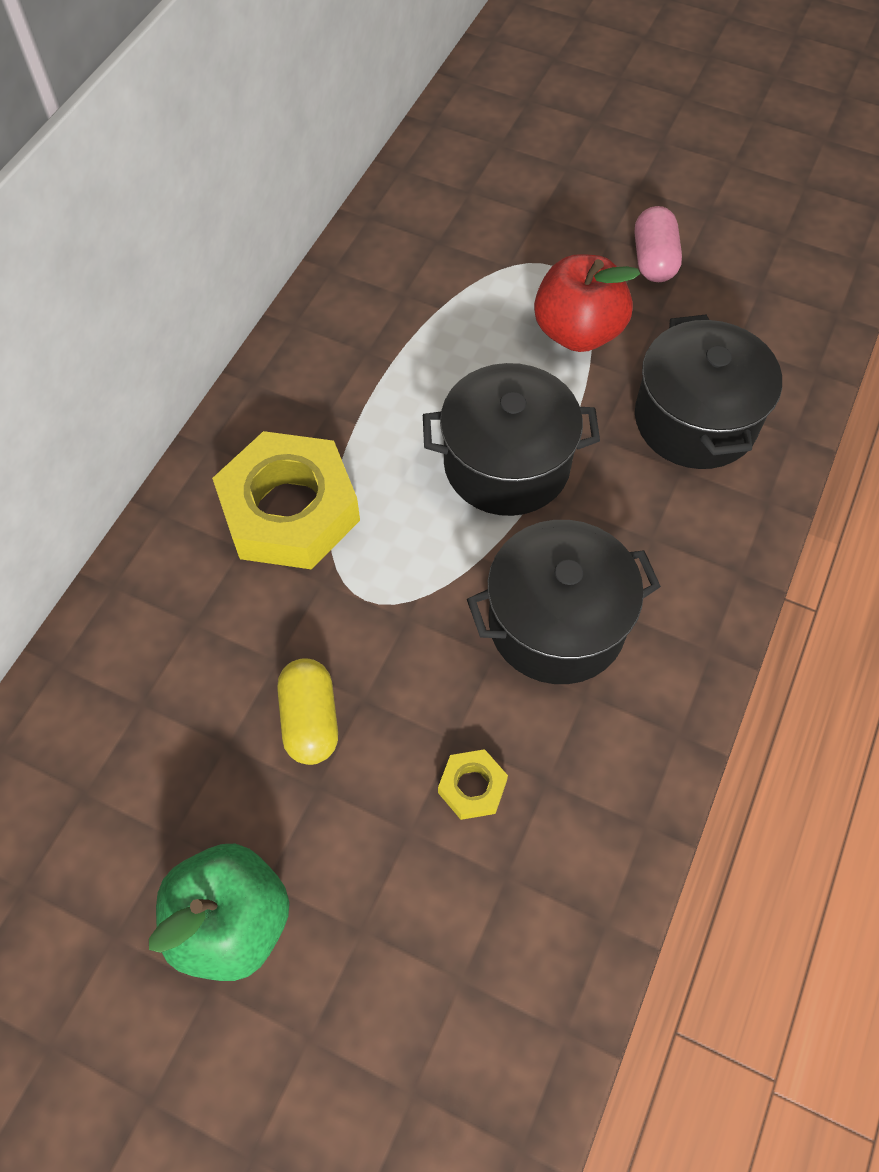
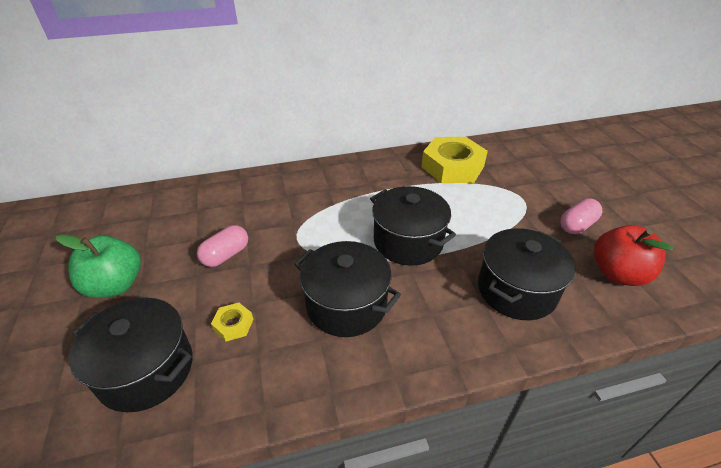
camera: 50 degrees right, 20 degrees down
yellow nut [212,431,360,570] -> yellow nut moved to [422,137,488,183]
yellow capsule [277,658,338,765] -> pink capsule [197,225,248,267]
red apple [534,254,640,352] -> red apple moved to [594,225,673,286]
none -> black pot [69,298,193,412]

